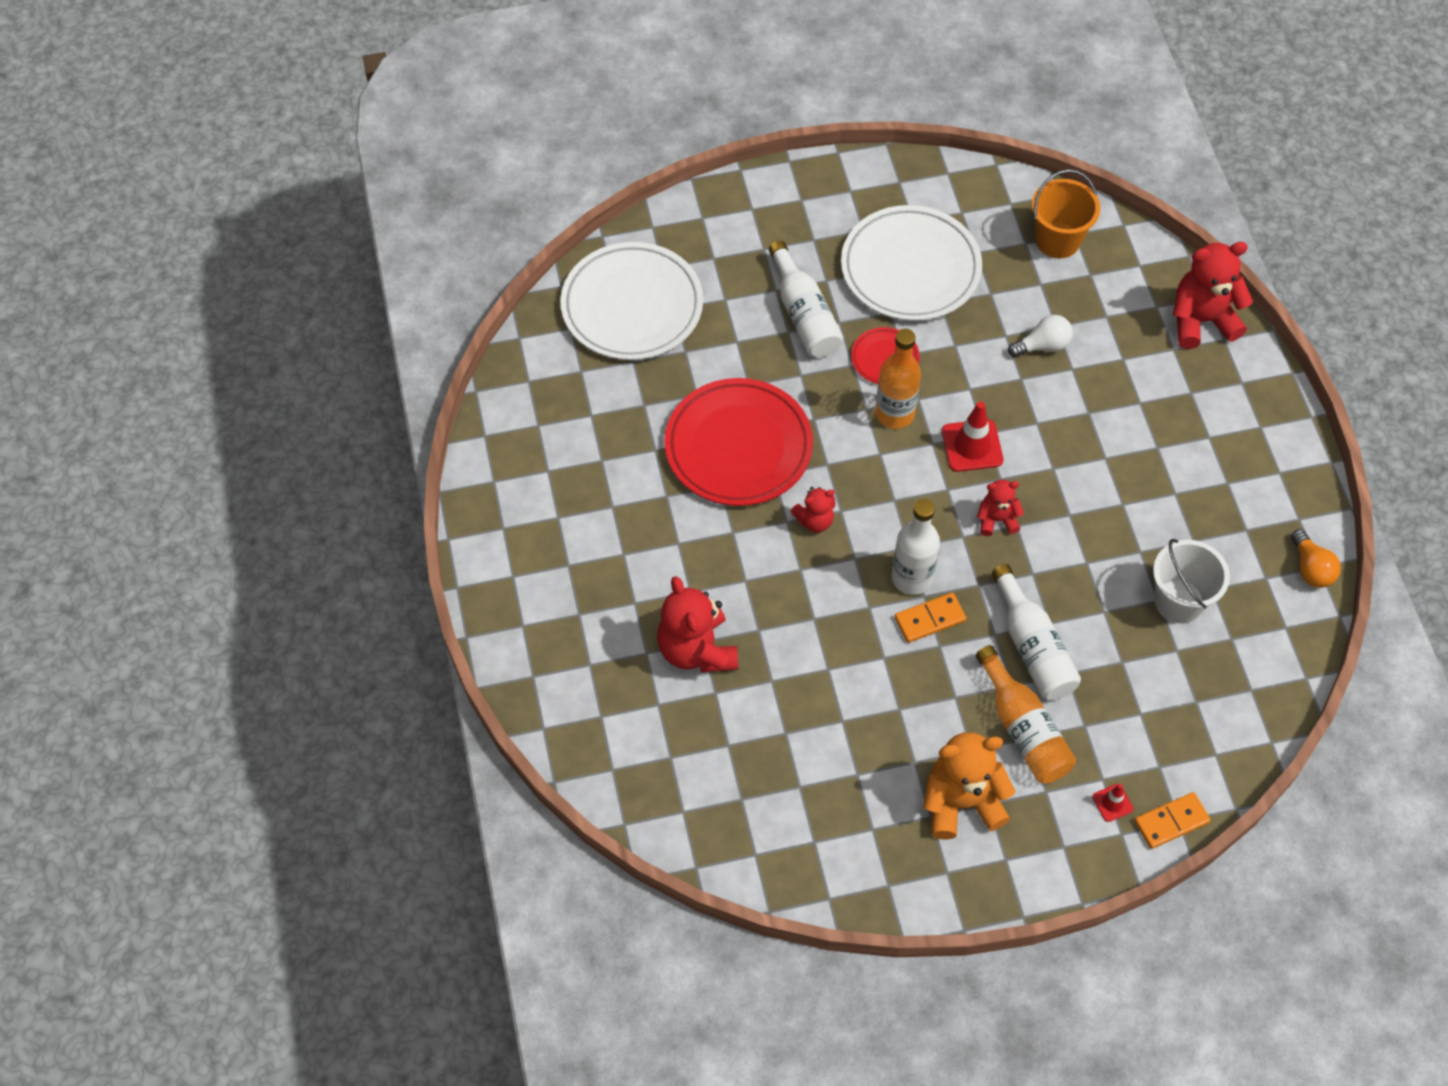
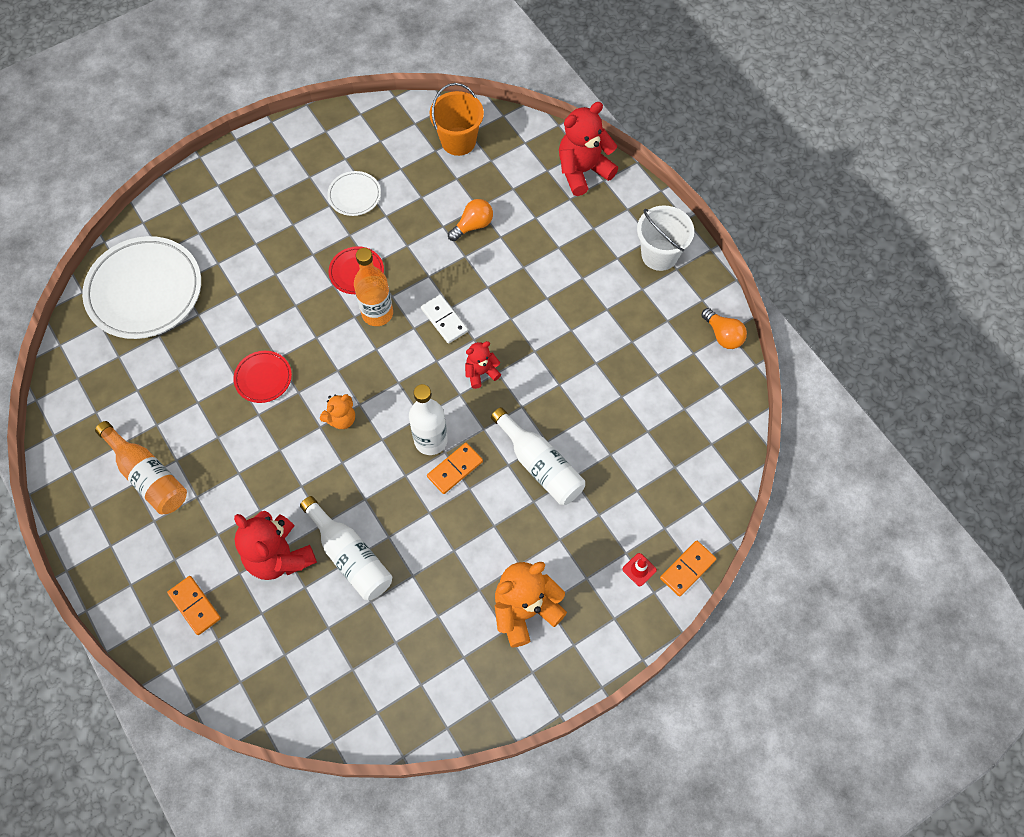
camera: 20 degrees left, 5 degrees up
red plate [664,378,813,506] -> red plate [233,351,292,403], size x0.48
white bottle [769,241,843,357] -> white bottle moved to [300,496,392,600]
red teddy bear [790,487,836,533] -> orange teddy bear [320,394,355,429]
white plate [841,205,982,321] -> white plate [327,171,381,216], size x0.48
red traffic cone [942,401,1003,472] -> white domino [421,295,468,344]
orange bottle [976,645,1076,784] -> orange bottle moved to [95,421,187,514]
white light bulb [1008,315,1073,357] -> orange light bulb [448,199,493,241]
white bucket [1153,539,1230,623] -> white bucket moved to [637,205,694,271]
none -> orange domino [167,576,221,635]

